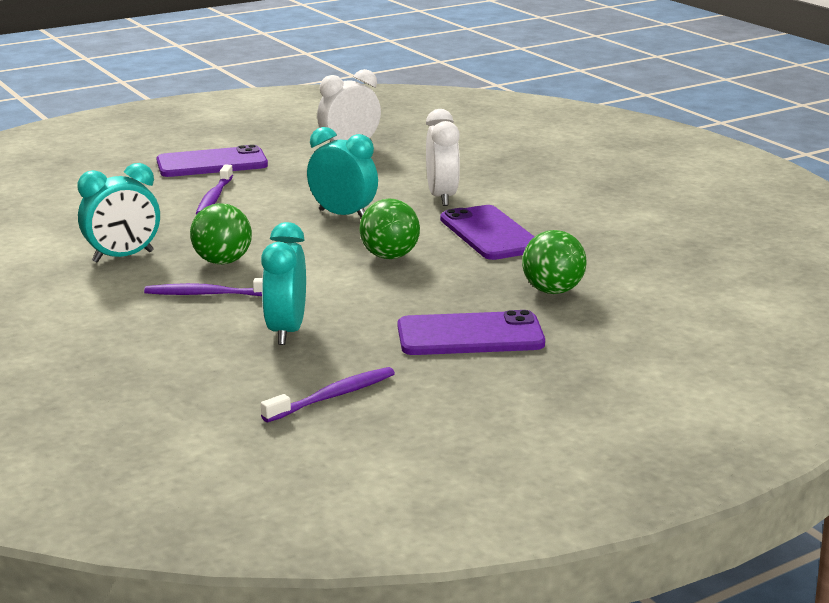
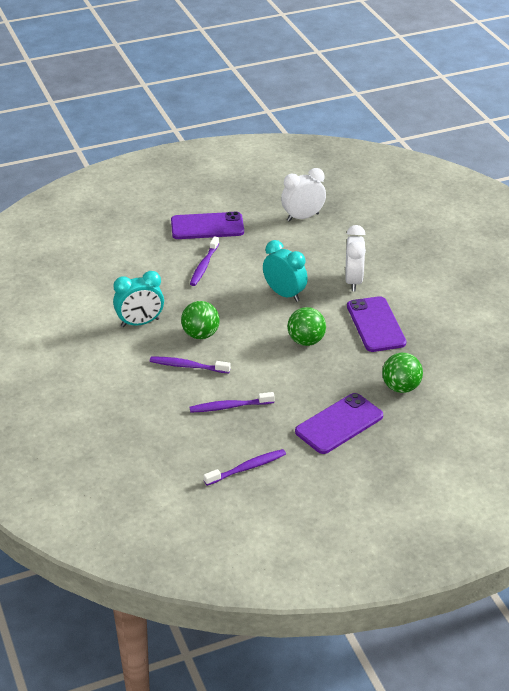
camera: 10 degrees right, 15 degrees up
turquoise clock [261,222,306,345] -> purple toothbrush [190,392,275,413]
purple phone [398,310,545,355] -> purple phone turned 45 degrees counterclockwise [295,393,383,454]

